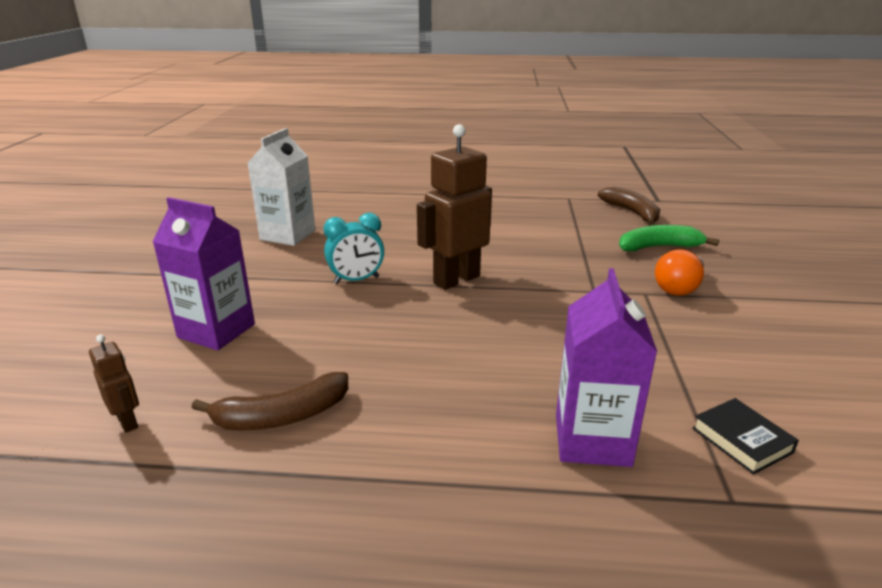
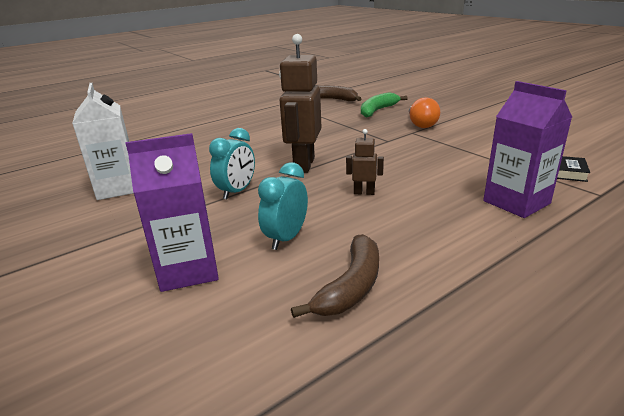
camera: 40 degrees left, 0 degrees up
brown robot [89,335,139,433] -> brown robot moved to [346,129,384,195]
none -> turquoise clock [258,162,308,250]

